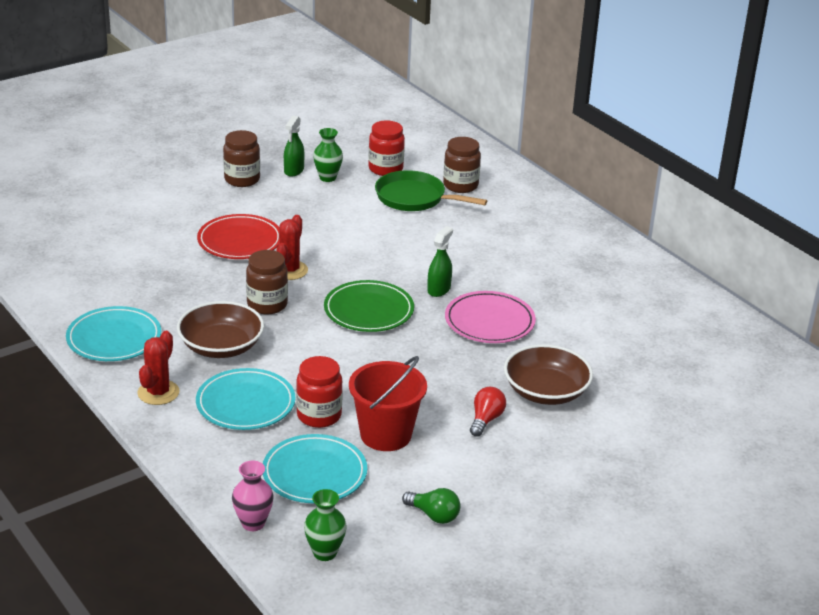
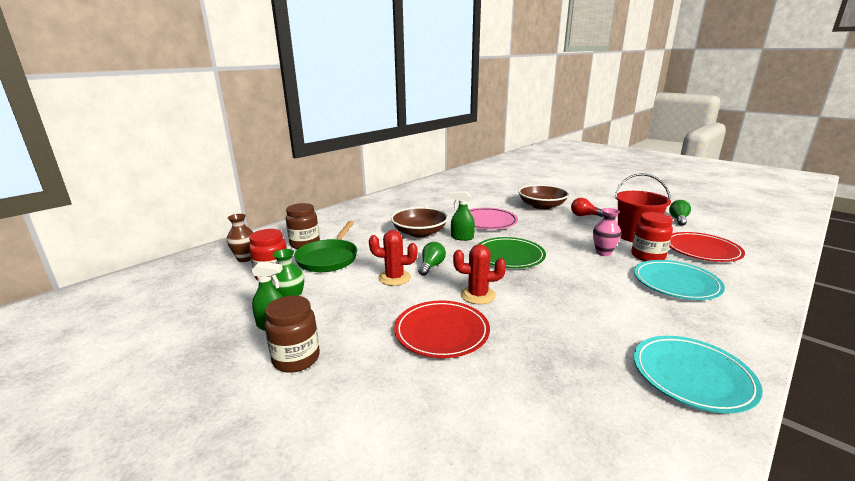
camera: 100 degrees left, 10 degrees down
red cactus [137,331,179,405] -> red cactus moved to [369,230,418,286]
brown bowl [177,301,264,358] -> brown bowl moved to [391,207,448,237]
pink vase [232,461,274,531] -> pink vase moved to [593,208,621,256]
brown jar [246,250,288,314] -> none
turquoise plate [263,434,367,503] -> red plate [669,232,745,262]
green vase [304,489,347,561] -> none
none -> brown vase [227,214,254,262]
none -> green light bulb [418,242,446,276]

